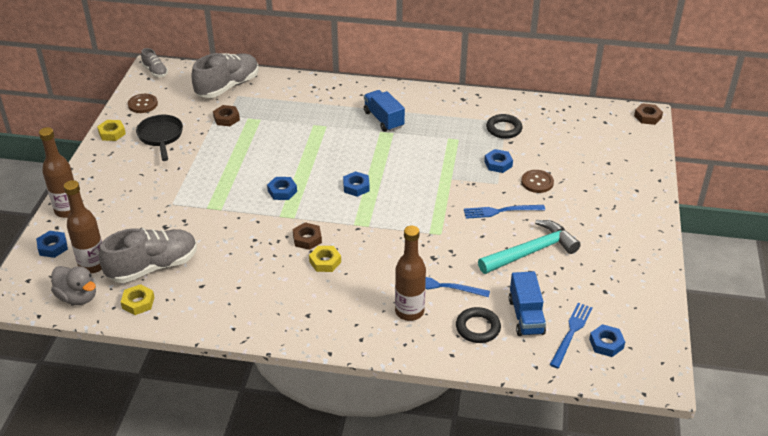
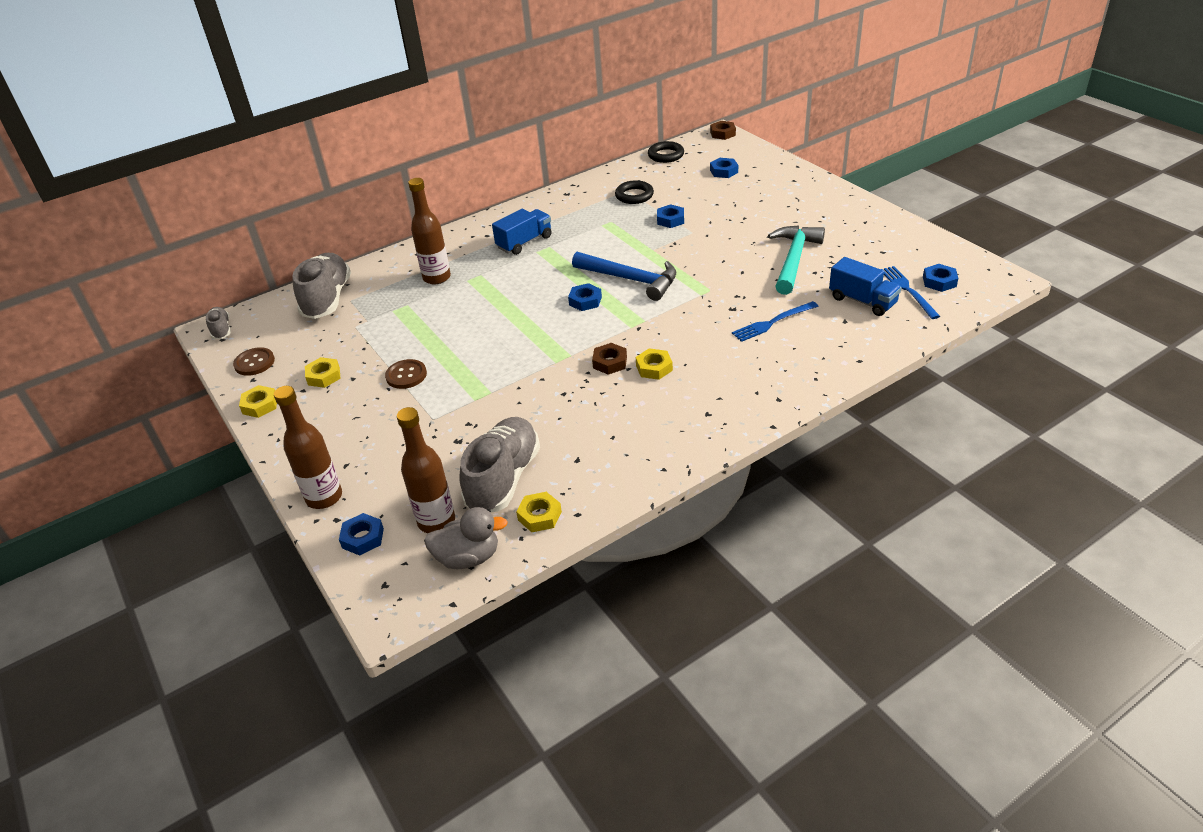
camera: 40 degrees left, 0 degrees up
black pan [136,115,183,161] -> yellow nut [305,357,341,388]
grey shoe [141,48,168,77] -> grey shoe turned 120 degrees counterclockwise [206,307,231,339]
brown nut [213,105,240,126] -> none
blue nut [267,177,297,200] -> blue nut moved to [710,158,738,178]
blue truck [364,90,405,132] -> blue truck turned 120 degrees clockwise [492,209,552,255]
brown bottle [395,226,426,321] -> brown bottle moved to [408,178,451,285]
black ring [456,307,501,343] -> black ring moved to [648,141,684,163]
blue fork [464,205,545,219] -> none
brown button [521,170,554,193] -> brown button moved to [385,359,427,389]
none -> blue hammer [572,252,676,301]

